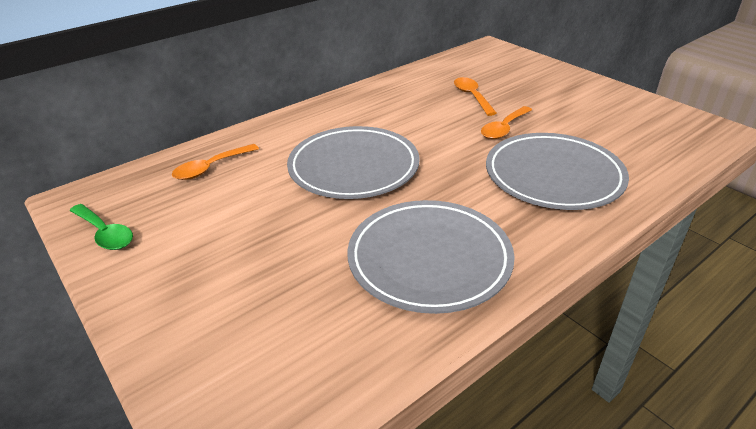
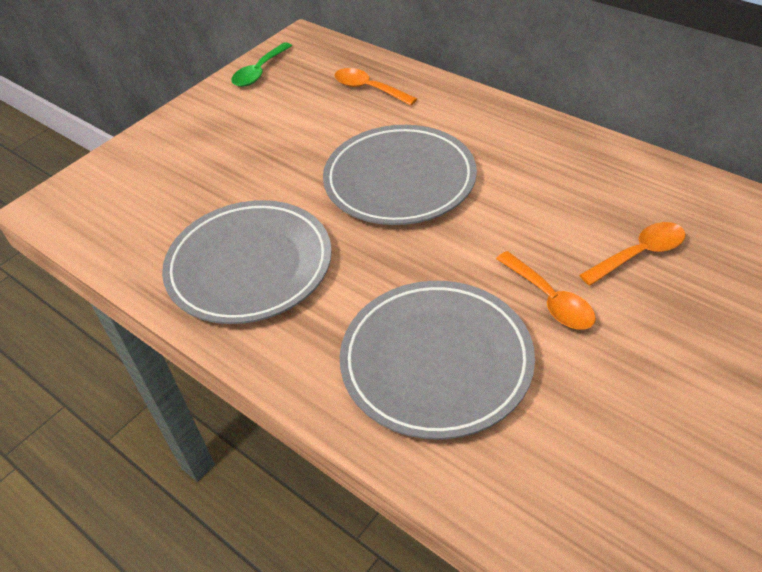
camera: 80 degrees right, 10 degrees up
orange spoon [481,106,532,139] -> orange spoon turned 150 degrees counterclockwise [496,251,596,330]

